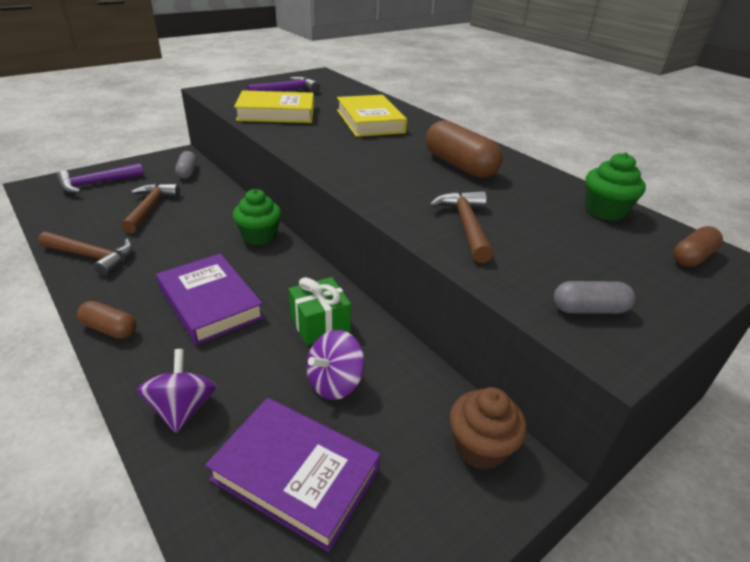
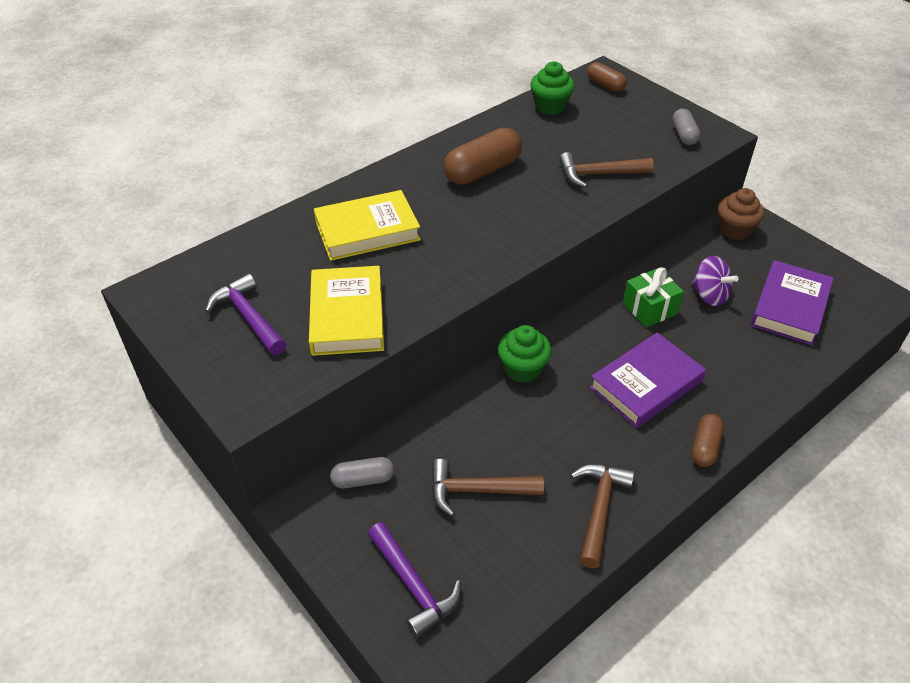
camera: 90 degrees left, 10 degrees up
purple spinning top [137,349,217,433] -> none

